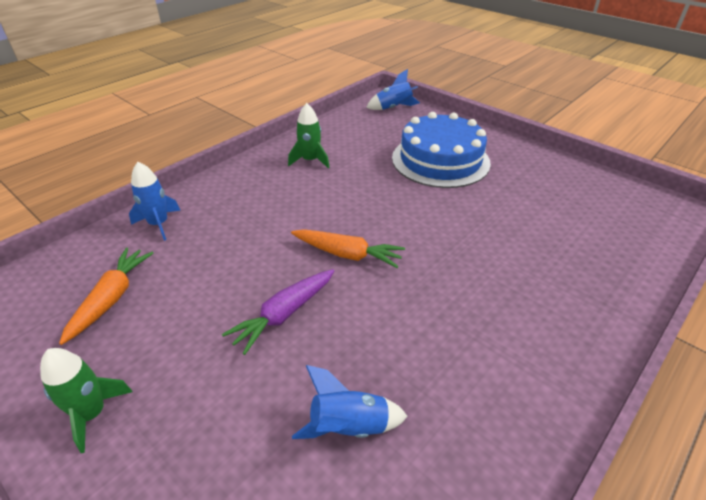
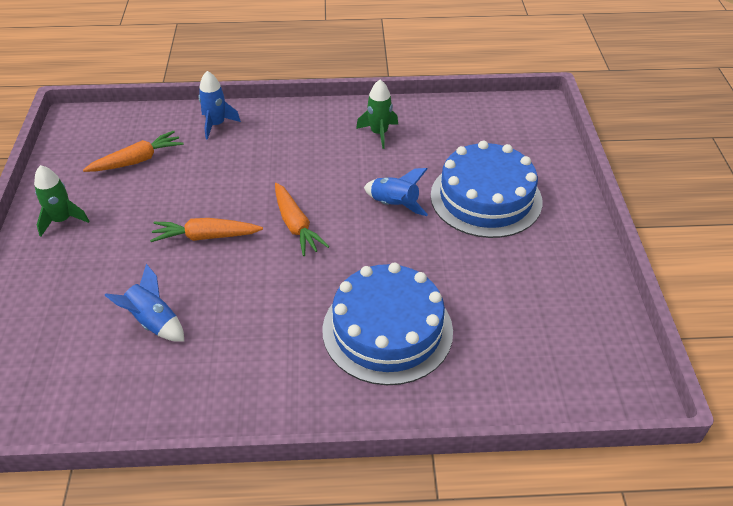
camera: 45 degrees right, 5 degrees up
purple carrot [222,269,334,355] -> orange carrot [150,218,263,242]
blue rocket [366,69,420,110] -> blue rocket moved to [364,168,428,216]
none -> blue cake [322,263,453,385]

